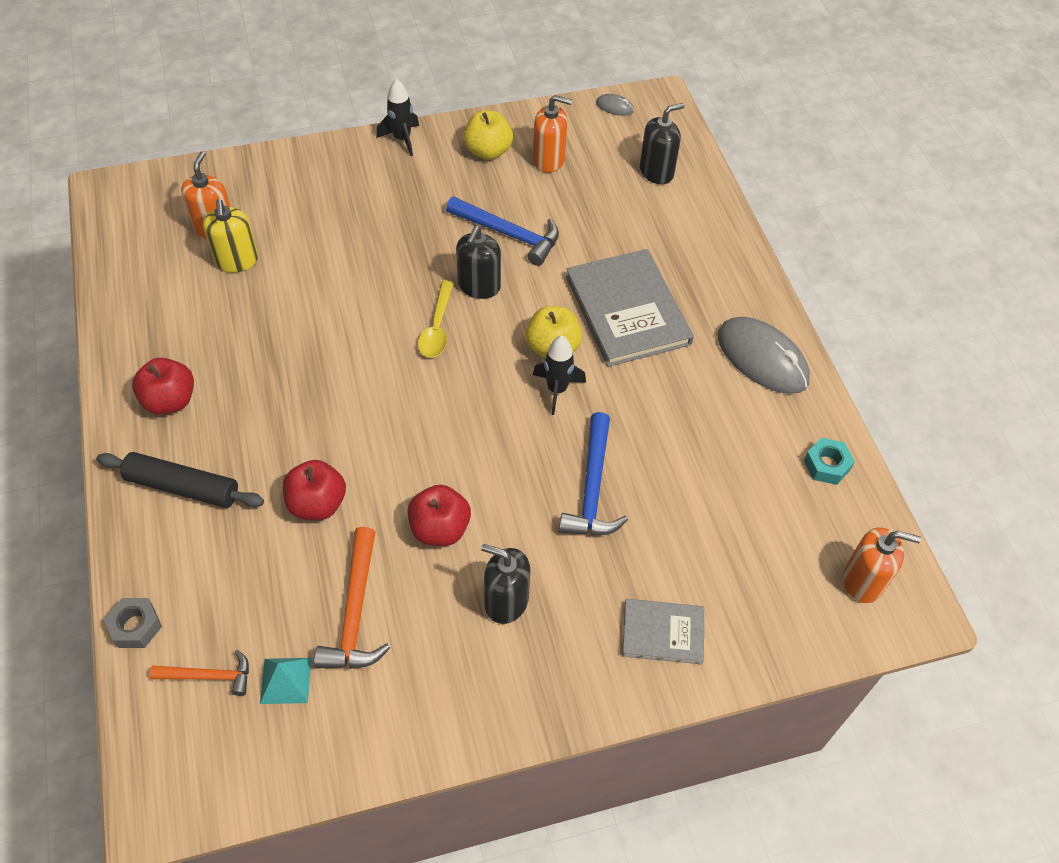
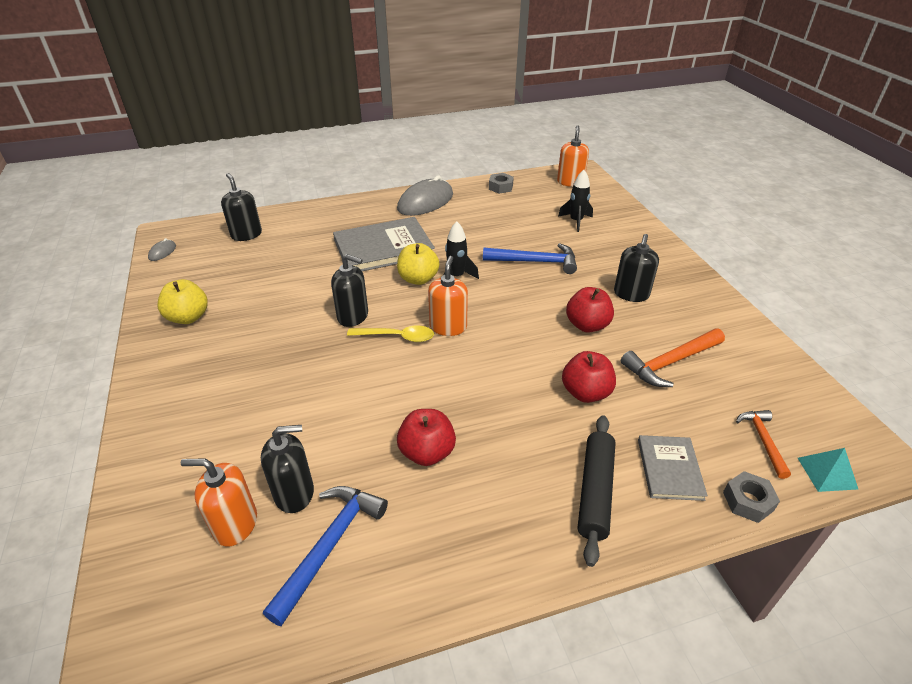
camera: 90 degrees left, 15 degrees down
red apple [132,358,194,415] -> red apple moved to [397,409,456,466]
yellow soap dispenser [203,199,258,273] -> black soap dispenser [261,425,314,513]
turquoise pyramid [260,658,312,704] -> turquoise pyramid moved to [798,448,858,492]
orange hammer [314,527,390,669] -> orange hammer turned 150 degrees clockwise [621,329,725,387]
black rocket [376,79,419,156] -> black rocket moved to [558,170,593,232]
blue hammer [446,196,559,266] -> blue hammer moved to [263,486,388,626]
orange soap dispenser [533,95,572,173] -> orange soap dispenser moved to [428,256,468,336]
grey book [622,599,704,664] -> grey book moved to [638,435,708,501]
turquoise nut [804,438,855,485] -> grey nut [489,173,514,194]

